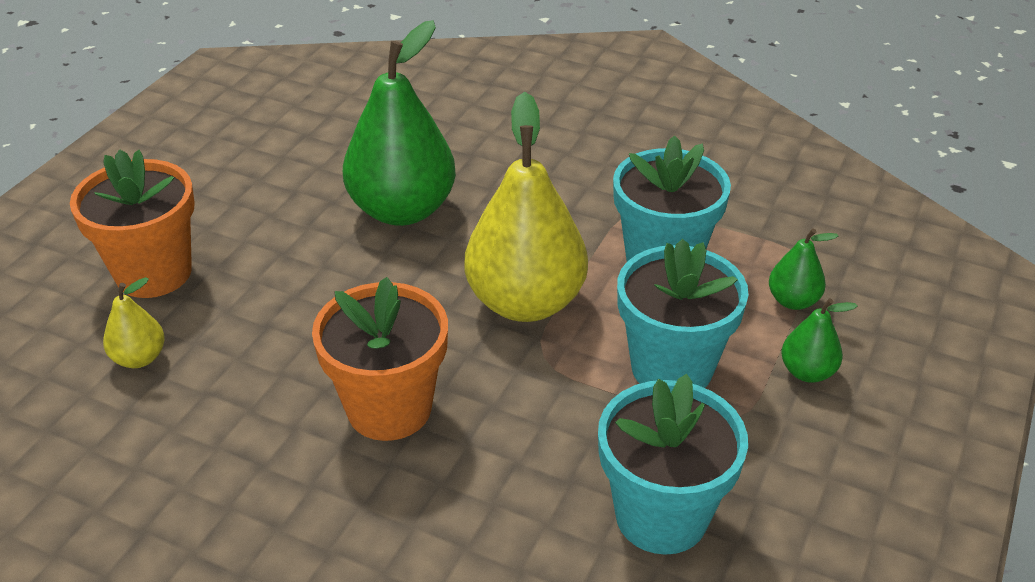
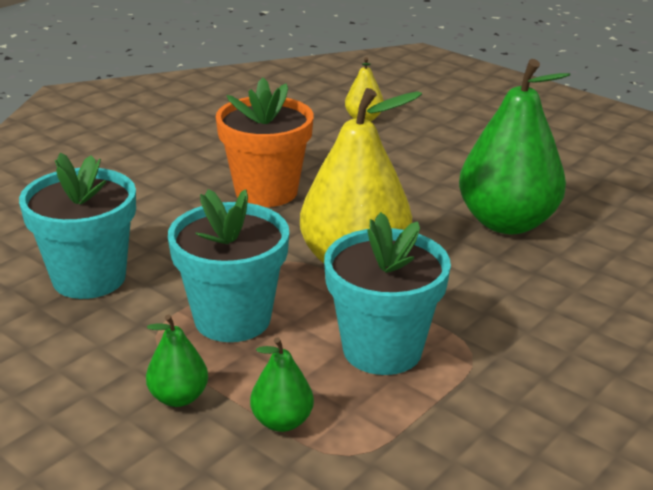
camera: 105 degrees right, 10 degrees down
orange flower pot [70,150,195,298] -> none

